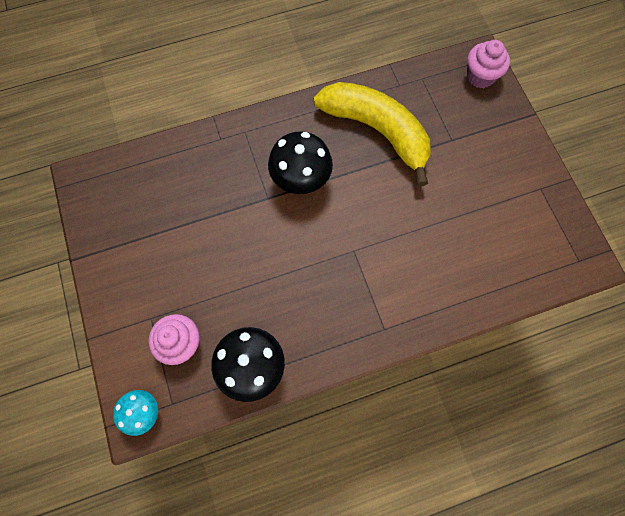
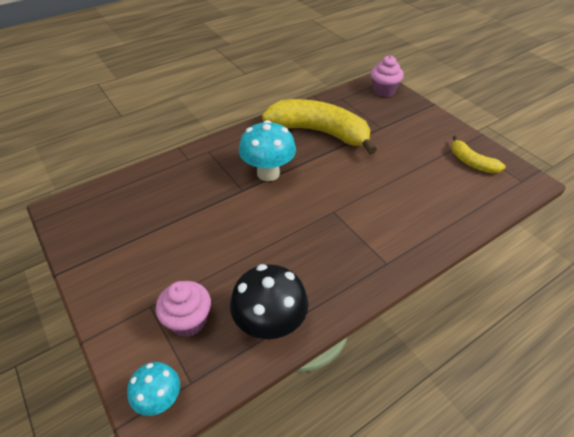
camera: 15 degrees left, 25 degrees down
black mushroom [268,131,333,194] -> turquoise mushroom [239,120,296,181]
none -> yellow banana [451,136,505,173]

